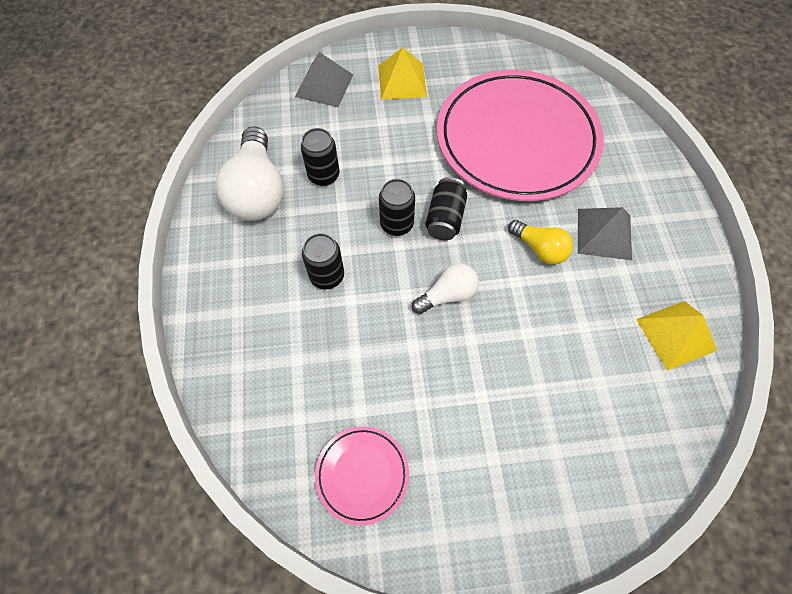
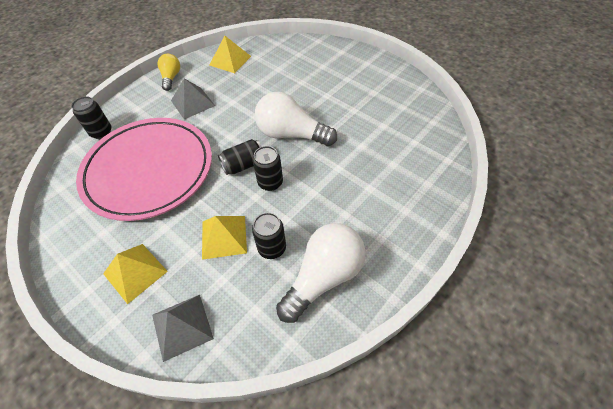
camera: 130 degrees left, 10 degrees down
black can [302,233,344,289] -> black can moved to [71,96,111,139]
pink plate [315,426,409,525] -> none
white light bulb [412,263,479,314] -> white light bulb [255,92,337,146], size x1.80
yellow light bulb [508,220,573,265] -> yellow light bulb moved to [157,54,180,91]
none -> yellow pyramid [202,216,247,260]

